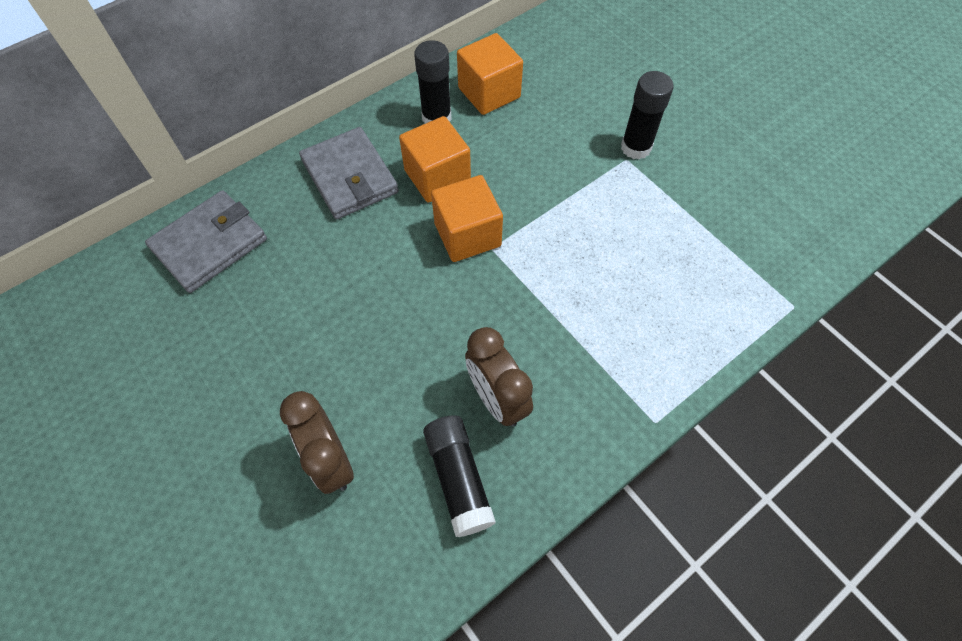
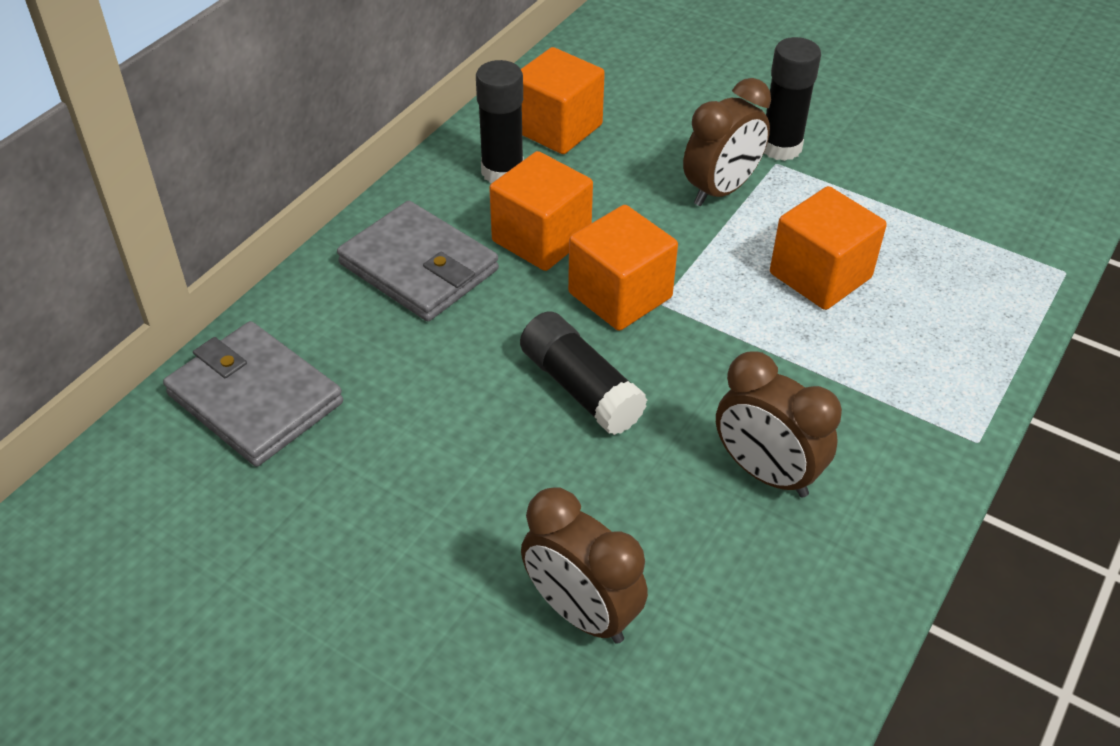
camera: 20 degrees left, 15 degrees down
grey wallet [145,190,267,293] -> grey wallet turned 75 degrees counterclockwise [163,321,343,467]
black glue stick [423,415,496,537] -> black glue stick moved to [520,311,648,435]
none -> brown clock [683,78,771,206]
none -> orange cube [770,186,887,310]

